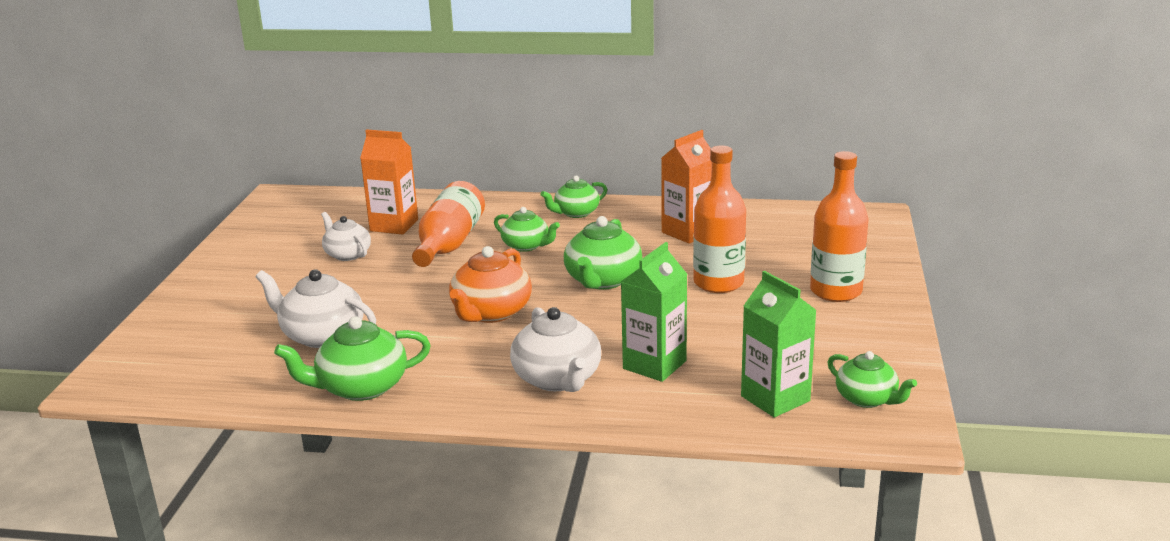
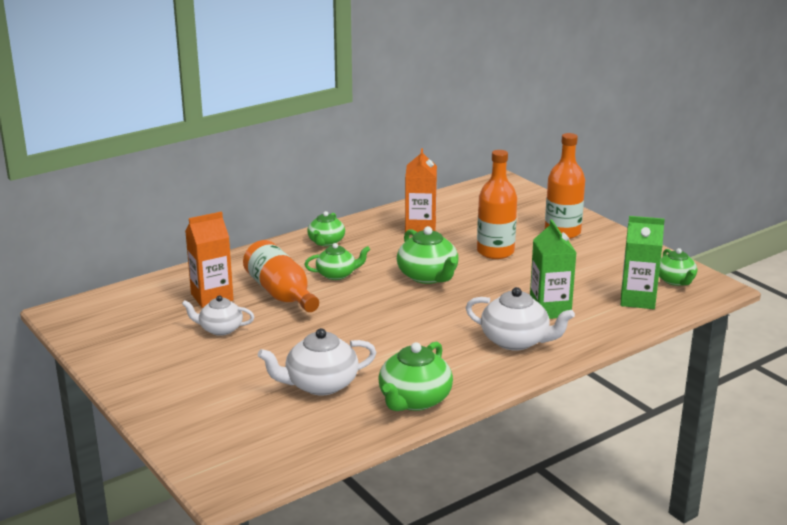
camera: 45 degrees left, 0 degrees up
orange teapot [449,246,532,323] -> none
green teapot [827,351,917,408] -> green teapot turned 75 degrees clockwise [659,248,697,286]

